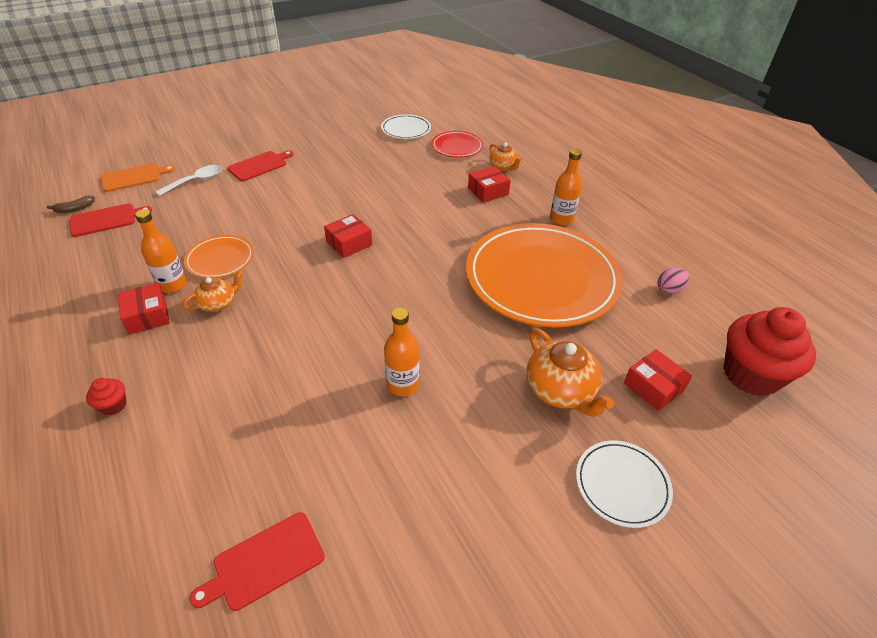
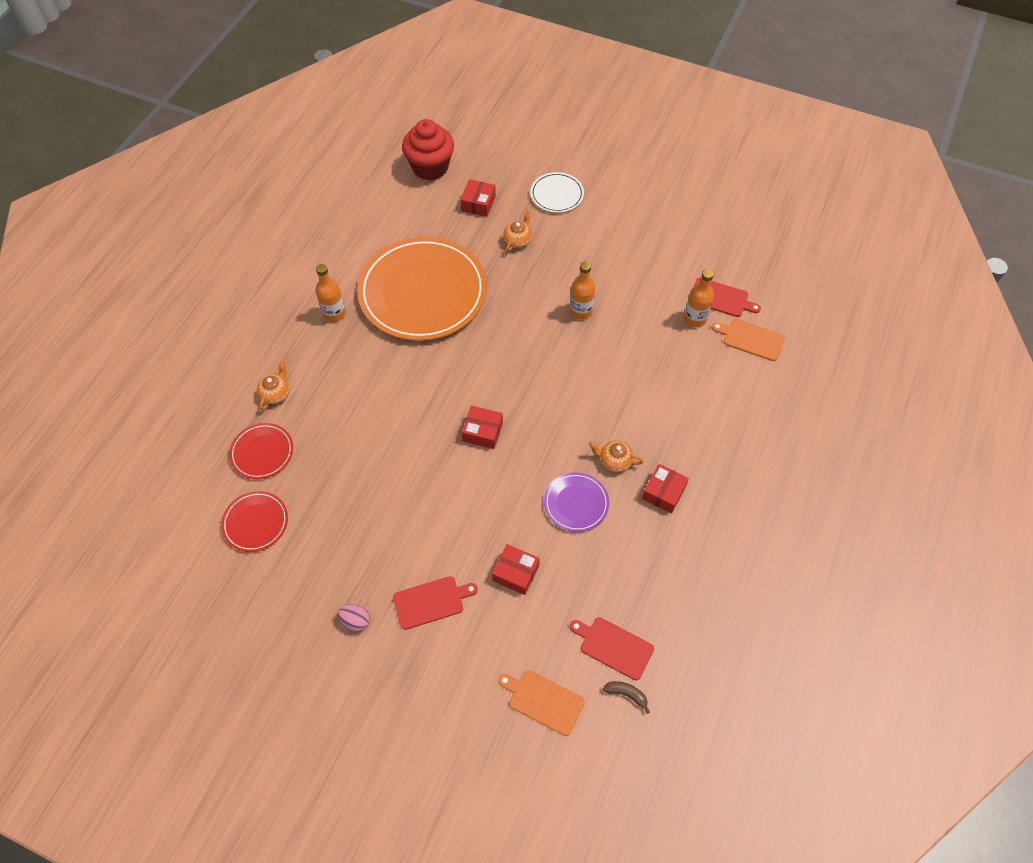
camera: 125 degrees left, 15 degrees up
red cupcake [86,378,127,416] -> none
orange bottle [135,209,187,293] -> orange bottle moved to [684,269,714,327]
white spoon [155,165,222,196] -> none
orange plate [184,235,254,278] -> purple plate [544,472,609,532]
red cutting board [227,150,294,181] -> red cutting board turned 150 degrees clockwise [393,576,478,630]
white plate [381,114,431,139] -> red plate [221,491,288,552]
red box [468,166,511,203] -> red box moved to [492,544,540,595]
orange teapot [526,328,614,417] -> orange teapot [503,210,532,251], size x0.60
pink egg [658,268,689,294] -> pink egg moved to [338,605,370,632]
none -> orange cutting board [712,319,785,361]

